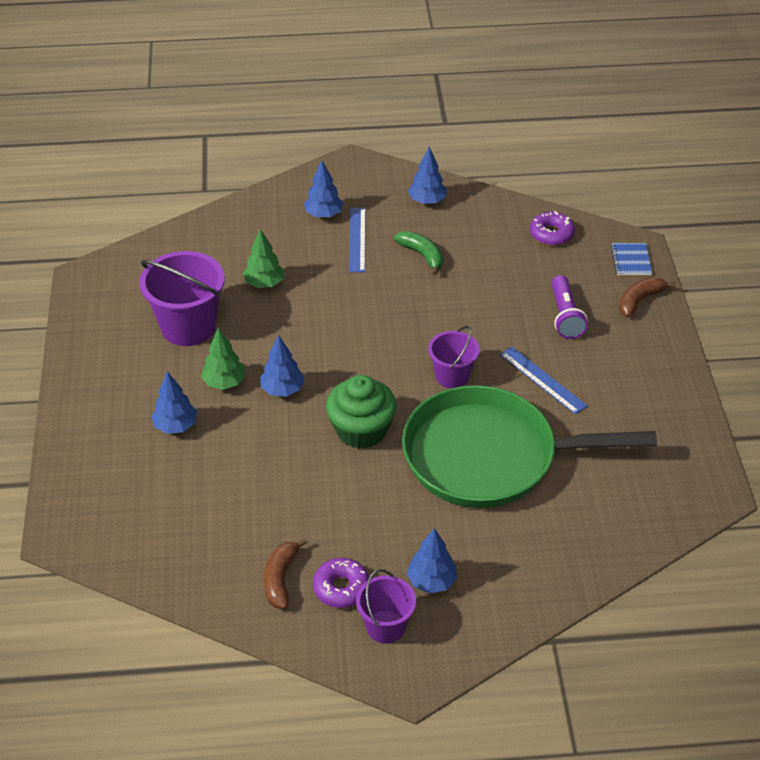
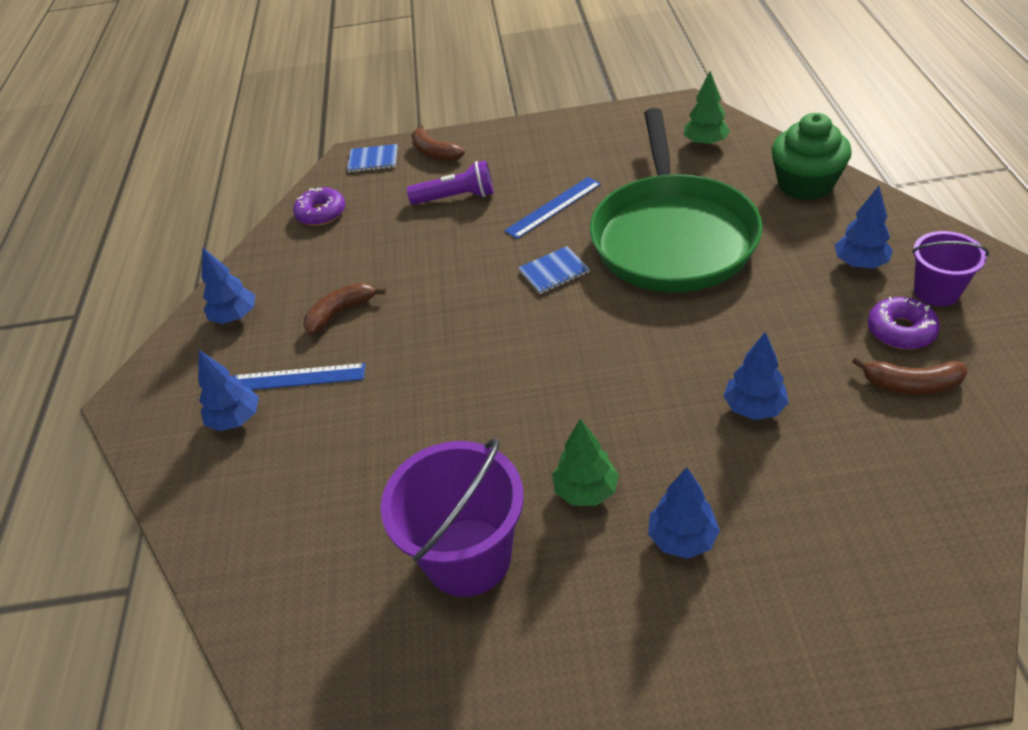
camera: 85 degrees left, 0 degrees up
green tree [243,229,284,288] -> green tree moved to [684,71,730,147]
blue tree [260,335,305,397] -> blue tree moved to [723,332,789,420]
green cupcake [326,375,397,449] -> green cupcake moved to [771,113,852,200]
green banana [394,231,443,275] -> brown banana [304,282,386,335]
purple bucket [428,326,480,389] -> blue notebook [518,246,590,294]

